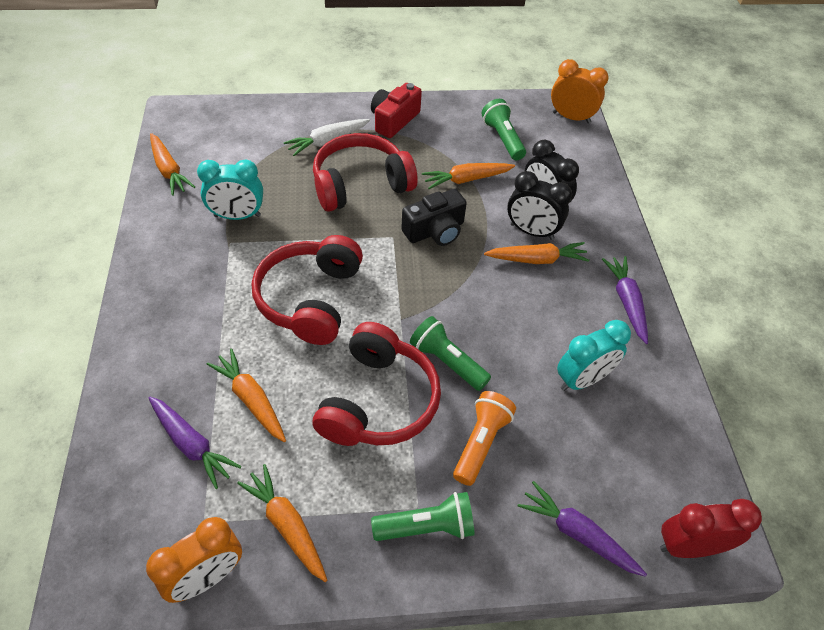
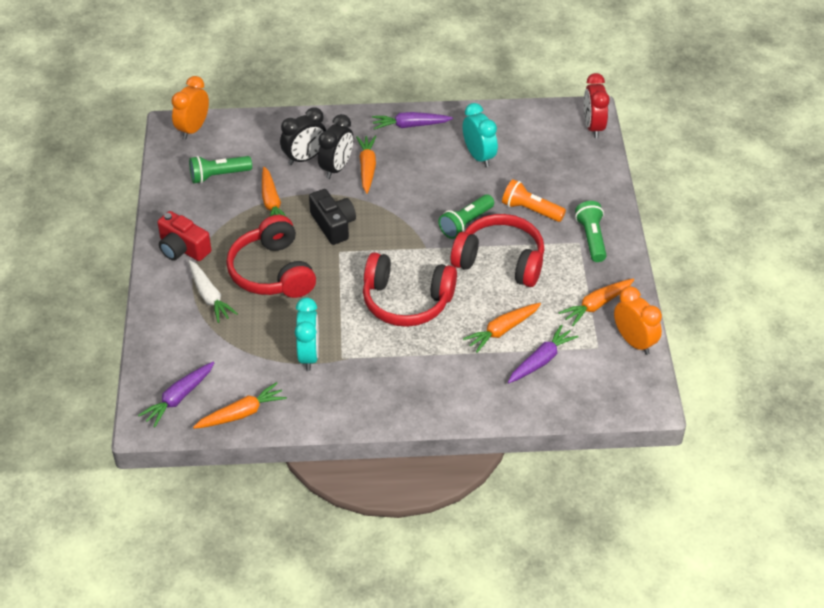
camera: 85 degrees left, 5 degrees down
purple carrot [518,481,647,577] -> purple carrot moved to [138,362,214,427]

